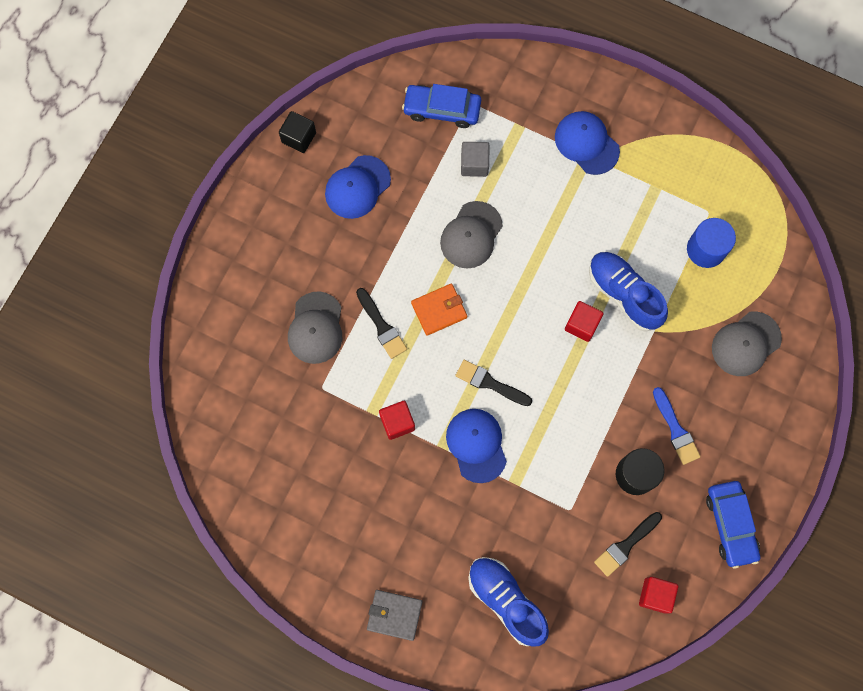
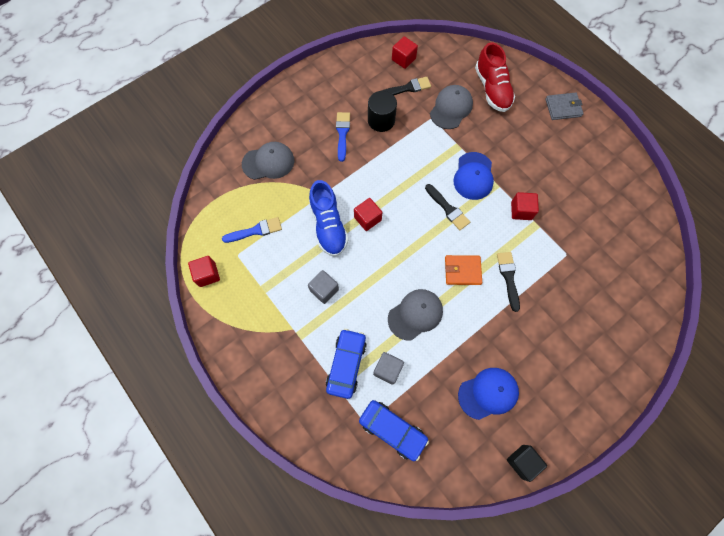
camera: 155 degrees left, 5 degrees down
grey cap [288,292,342,364] -> grey cap moved to [430,85,473,129]
grey wallet [367,590,422,641] -> grey wallet turned 45 degrees counterclockwise [545,93,584,120]
blue shoe [468,557,549,647] -> red shoe [475,42,515,112]
blue cap [555,111,620,175] -> none
blue cylinder [687,218,736,268] -> blue brush [222,217,282,243]
blue car [706,481,760,569] -> blue car moved to [326,329,367,399]
none -> red cube [188,256,220,287]
none -> grey cube [308,270,339,304]

